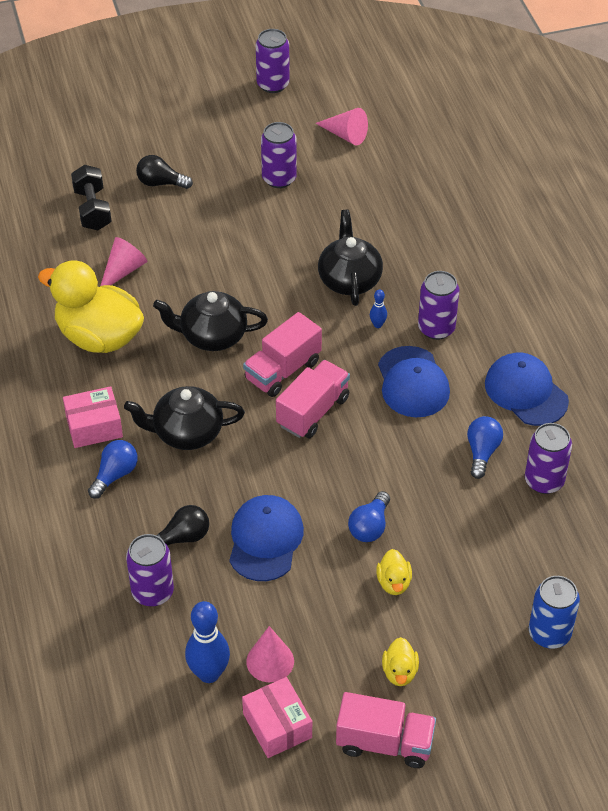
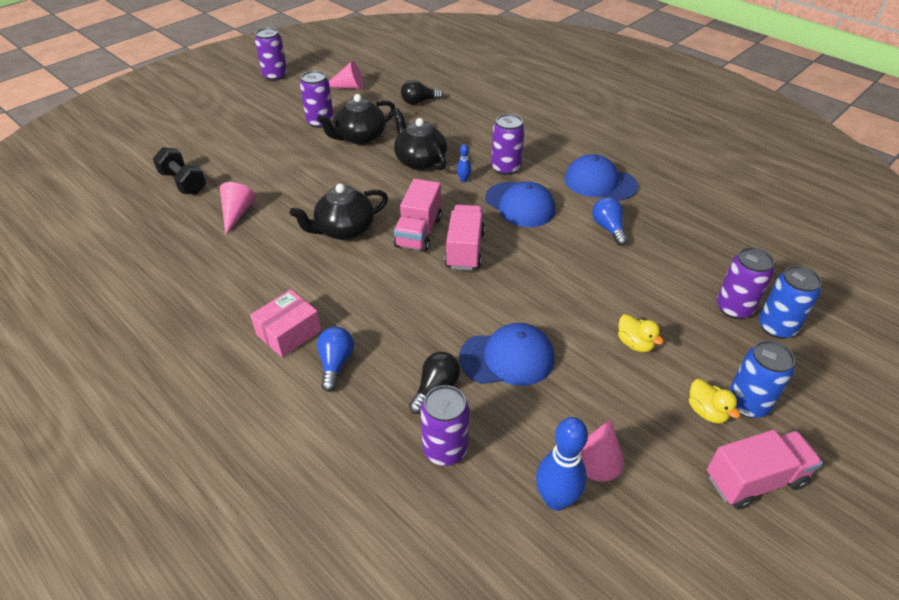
camera: 30 degrees left, 5 degrees down
yellow duck [38,261,144,353] -> none
black teapot [124,386,245,450] -> black teapot moved to [317,94,396,145]
black light bulb [136,155,193,189] -> black light bulb moved to [401,80,443,105]
blue cap [229,495,304,581] -> blue cap turned 105 degrees clockwise [459,323,555,386]
pink box [242,677,312,758] -> none
blue light bulb [348,491,390,542] -> none
purple can [525,423,572,494] -> purple can moved to [717,247,774,319]
none -> blue can [729,340,795,418]

